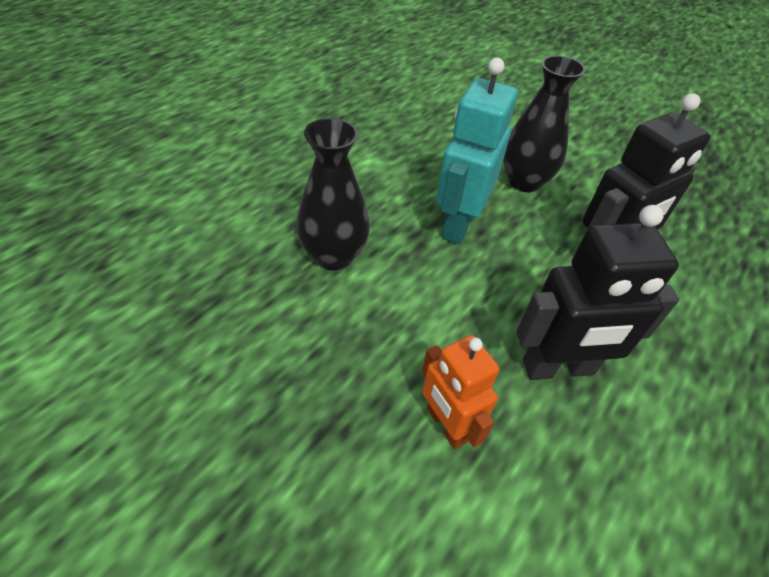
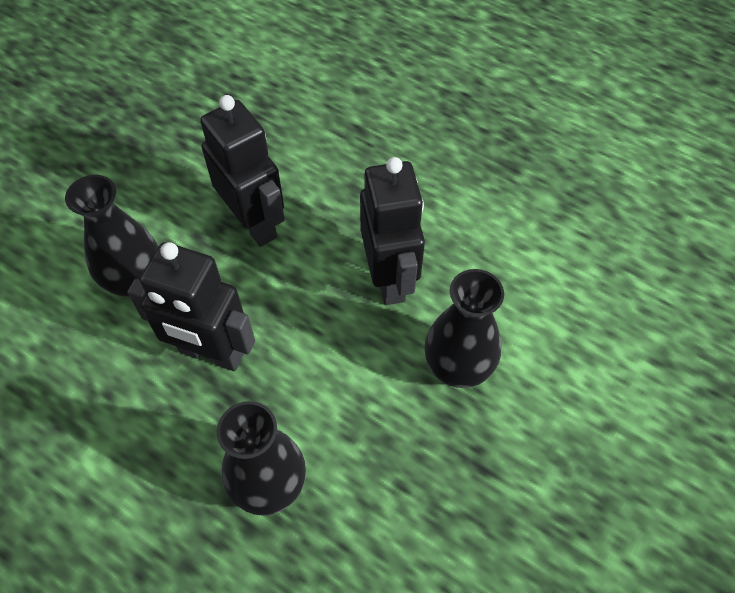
camera: 90 degrees left, 10 degrees up
orange robot [422,335,499,449] -> black vase [424,269,504,388]
turquoise robot [436,58,518,244] -> black robot [127,242,255,371]

